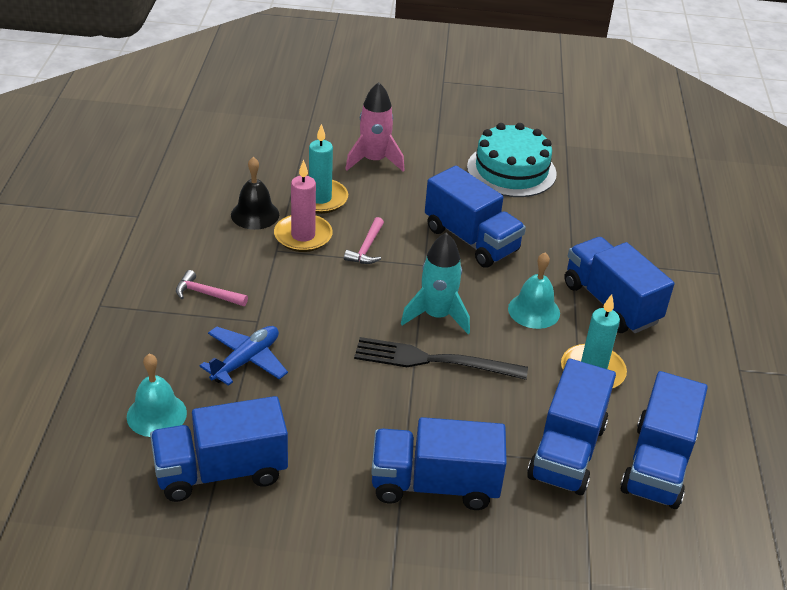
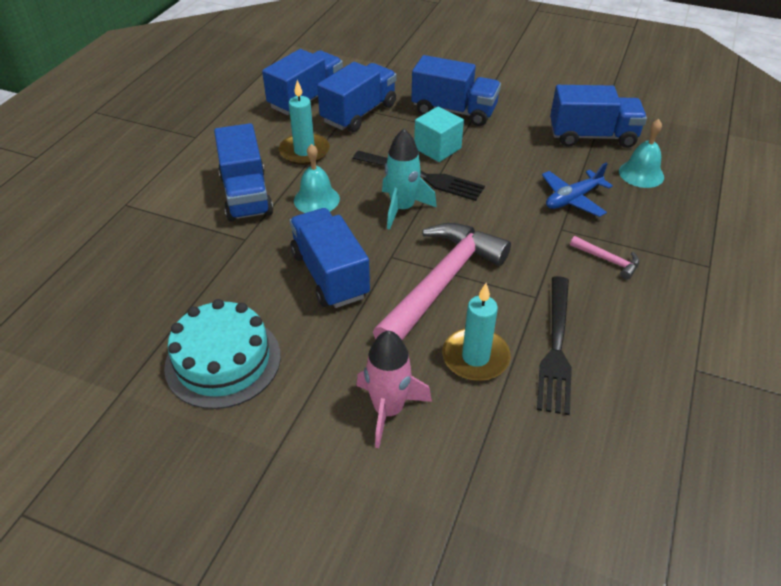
camera: 160 degrees left, 5 degrees up
black bell [231,157,279,230] -> black fork [537,276,572,415]
pink candle [274,160,333,252] -> none
pink hammer [344,217,384,264] -> pink hammer [373,223,511,341], size x2.43
none -> turquoise cube [414,106,464,162]

